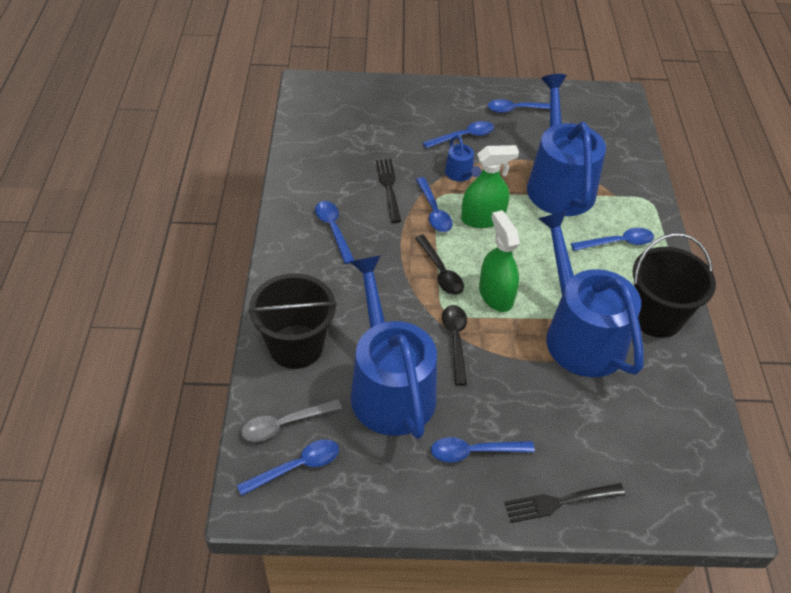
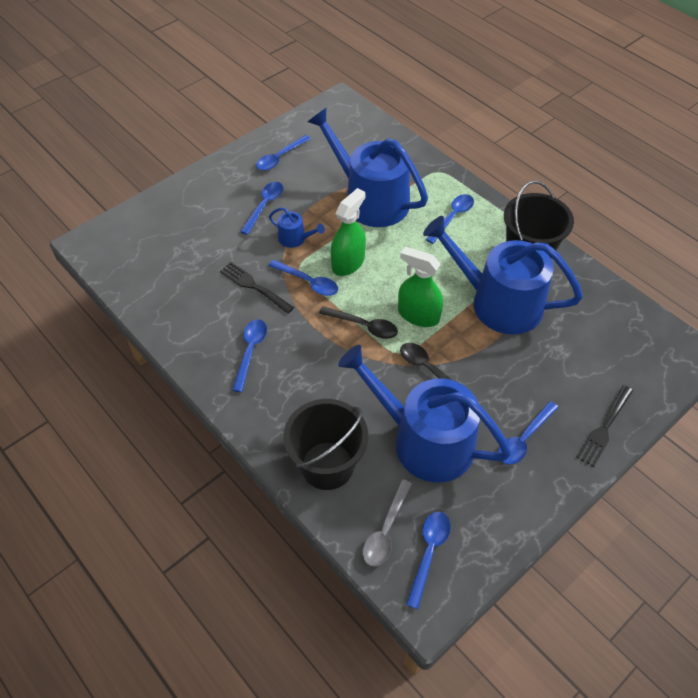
camera: 40 degrees left, 5 degrees up
blue spoon [315,201,355,264] -> blue spoon turned 75 degrees clockwise [232,319,267,392]

